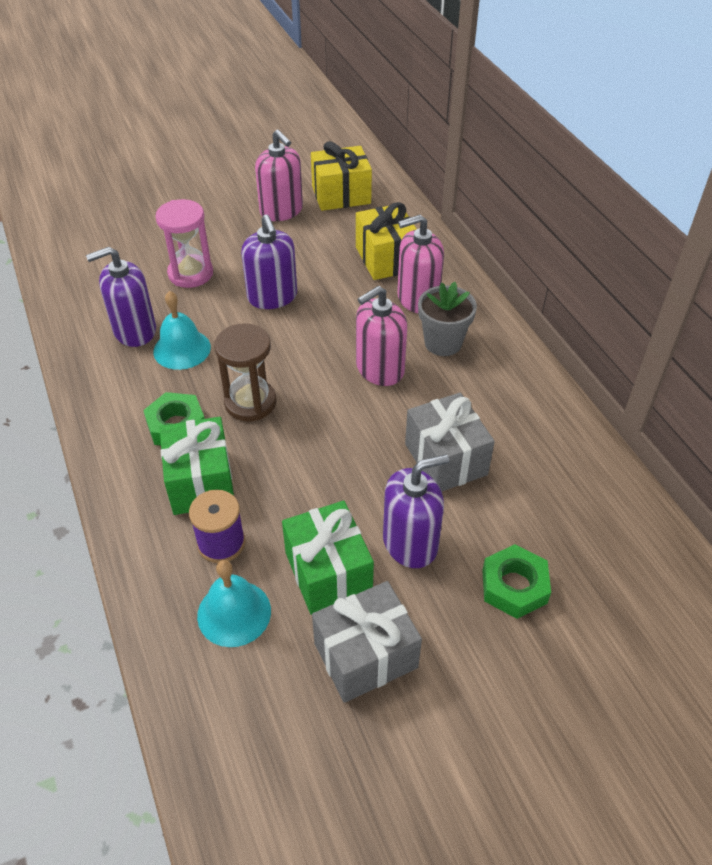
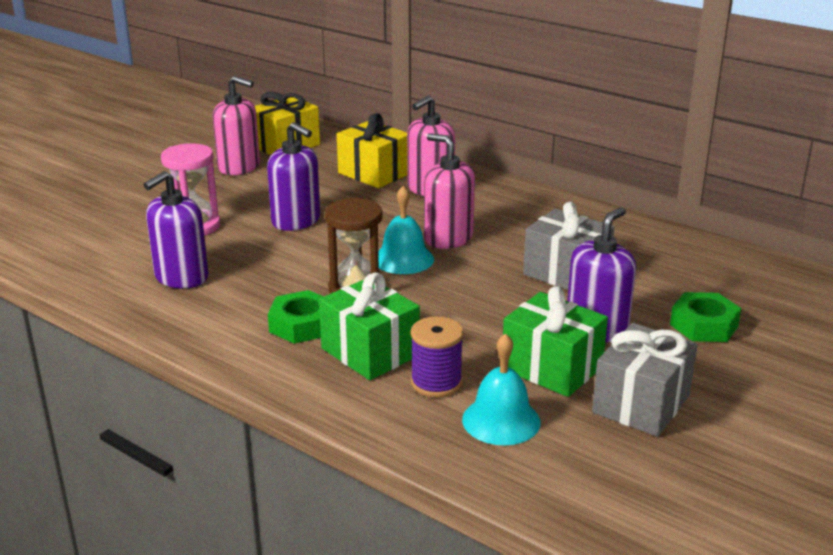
camera: 30 degrees left, 20 degrees down
turquoise bell [153,291,211,370] -> turquoise bell moved to [378,186,434,274]
pink soap dispenser [356,286,407,386] -> pink soap dispenser turned 105 degrees clockwise [424,133,475,249]
grey flower pot [418,282,477,356] -> none

